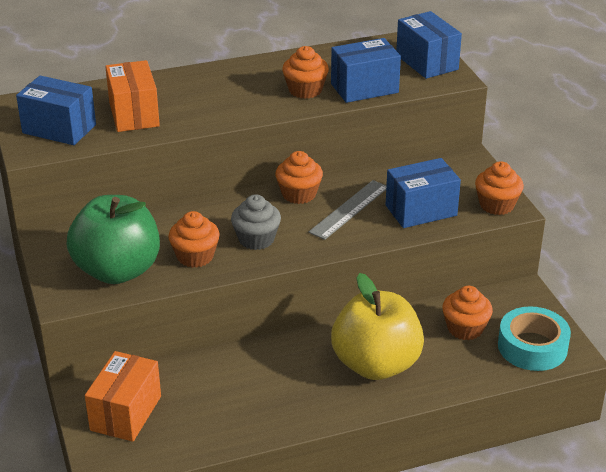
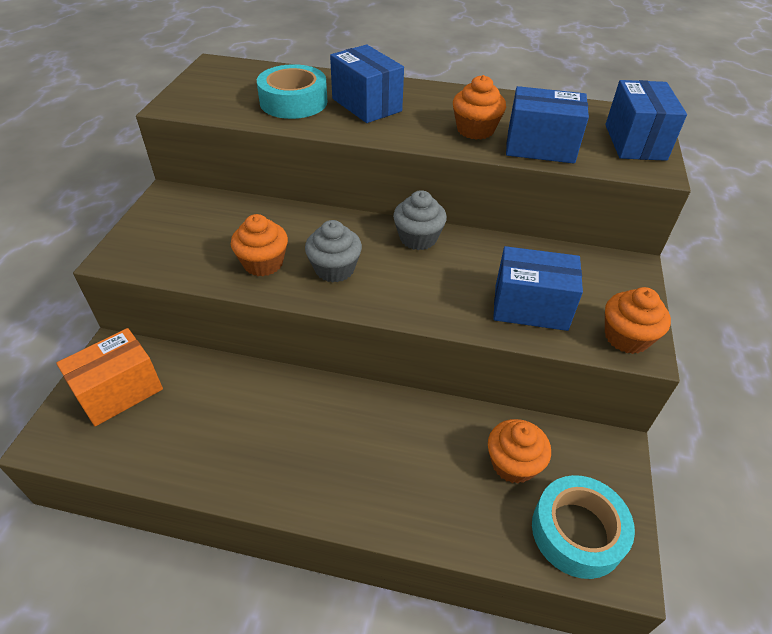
camera: 30 degrees right, 10 degrees up
blue box [16,76,96,145] -> blue box moved to [330,45,404,123]
green apple [67,195,160,284] -> none
orange box [105,60,160,132] -> turquoise tape [257,64,327,119]
orange cupcake [275,151,323,204] -> grey cupcake [393,190,447,250]
grey ruler [308,180,386,240] -> none
yellow apple [331,273,424,380] -> none

